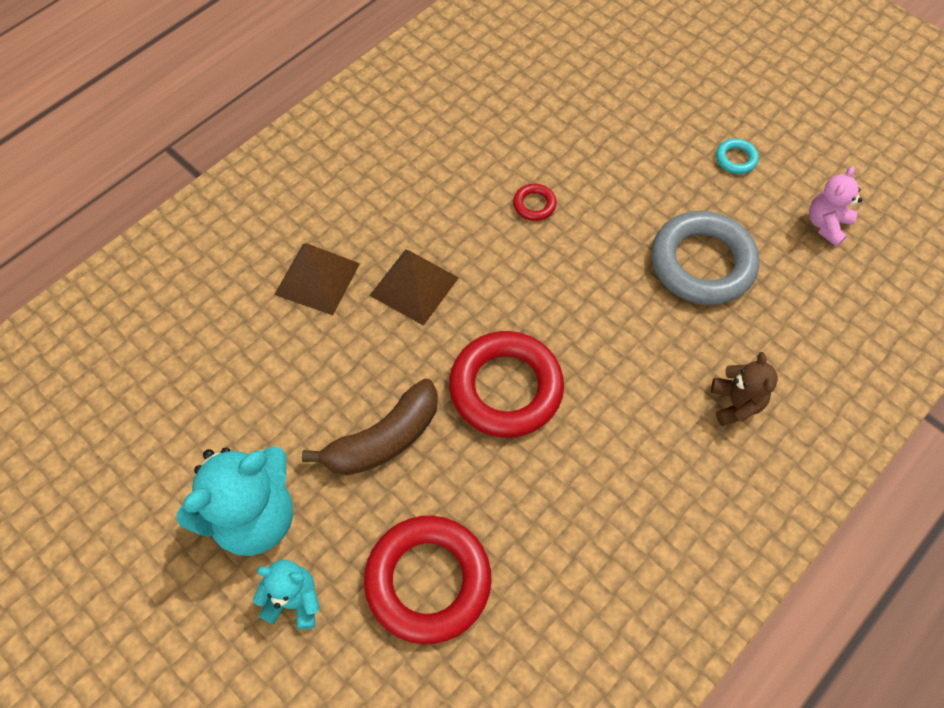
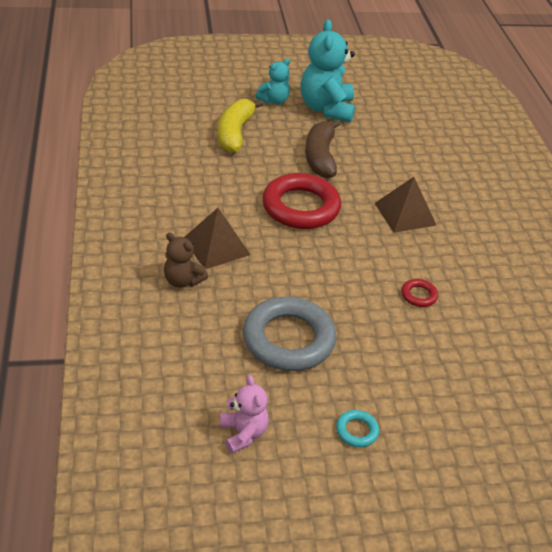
camera: 125 degrees right, 20 degrees down
brown pyramid [274,243,360,315] -> brown pyramid moved to [184,208,250,269]
red ring [364,516,492,644] -> yellow banana [218,99,263,153]

